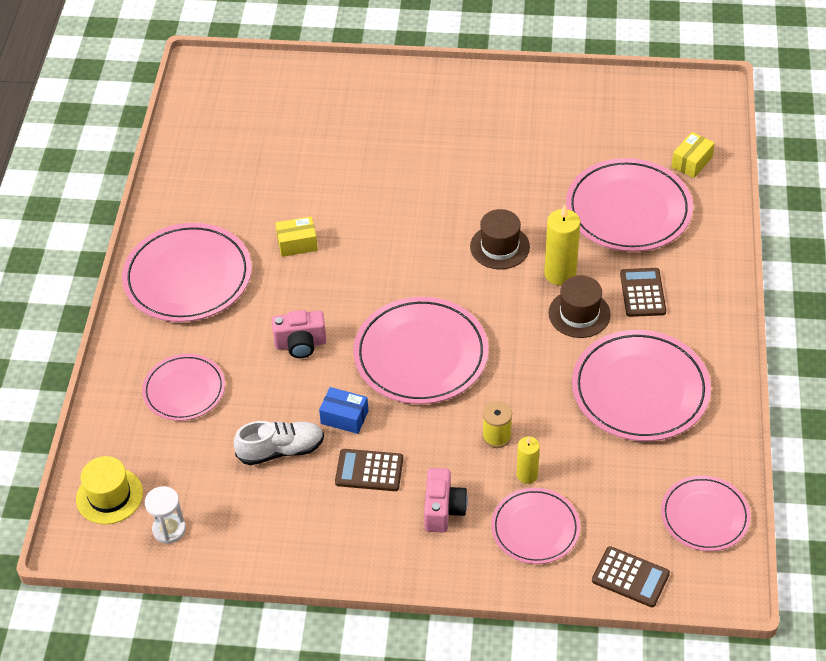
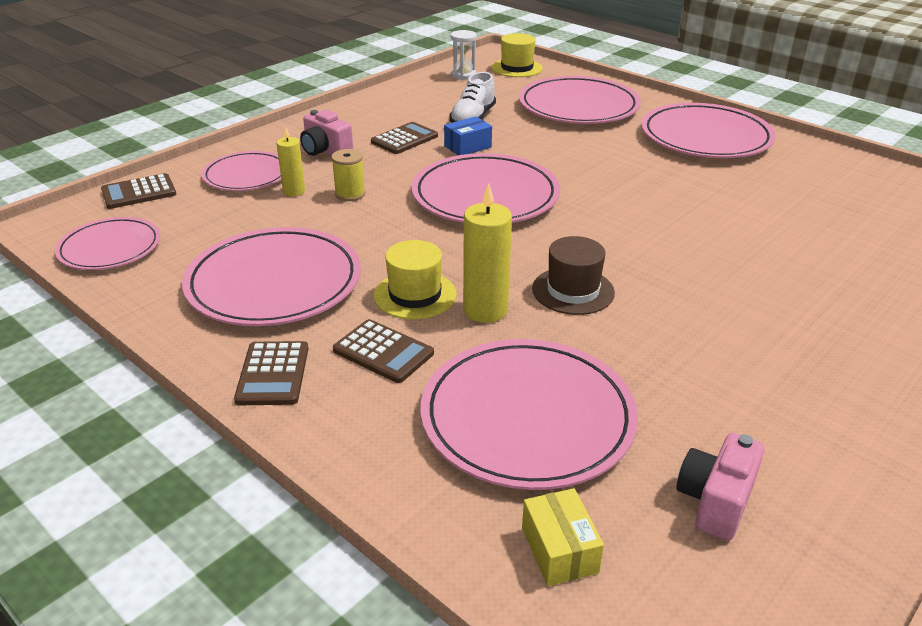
camera: 125 degrees right, 15 degrees down
pink plate [142,354,225,421] -> pink plate [519,76,641,124], size x1.65
pink camera [272,310,327,358] -> pink camera moved to [676,433,765,541]
yellow box [275,216,318,257] -> none
brown hat [548,275,611,338] -> yellow hat [374,240,456,319]
none -> brown calculator [234,341,308,405]

